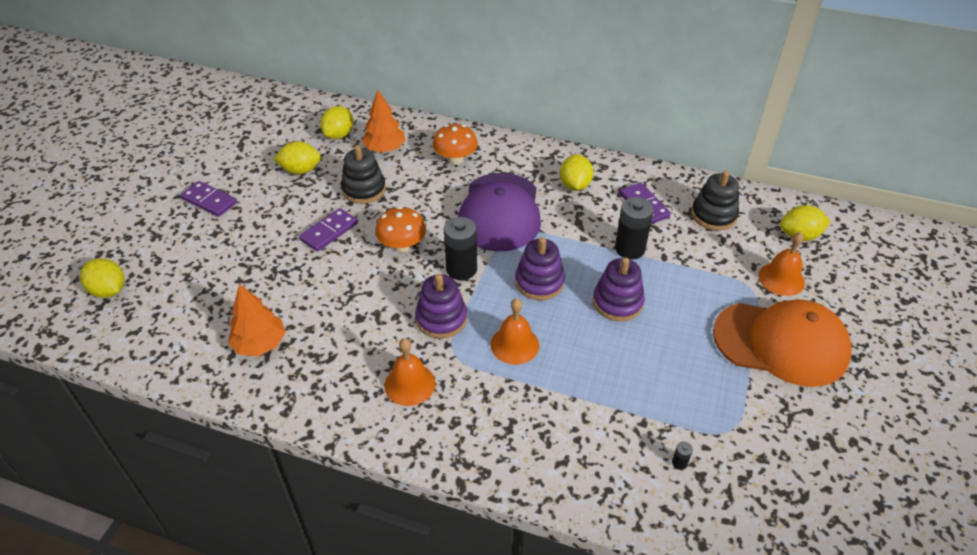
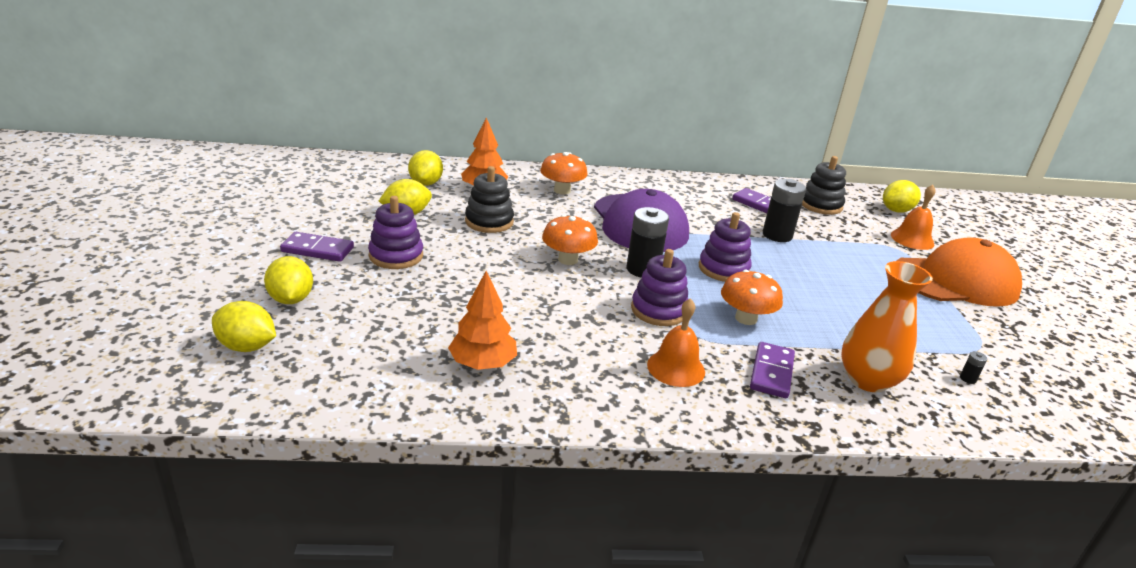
camera: 25 degrees left, 15 degrees down
purple domino [299,208,358,252] -> purple domino moved to [750,342,795,398]
orange bell [491,298,539,365] -> orange mushroom [721,270,783,325]
yellow lemon [560,154,593,191] -> yellow lemon moved to [264,256,313,304]
purple stacking toy [593,257,645,321] -> purple stacking toy moved to [368,196,423,269]
none -> orange vase [841,261,933,392]

